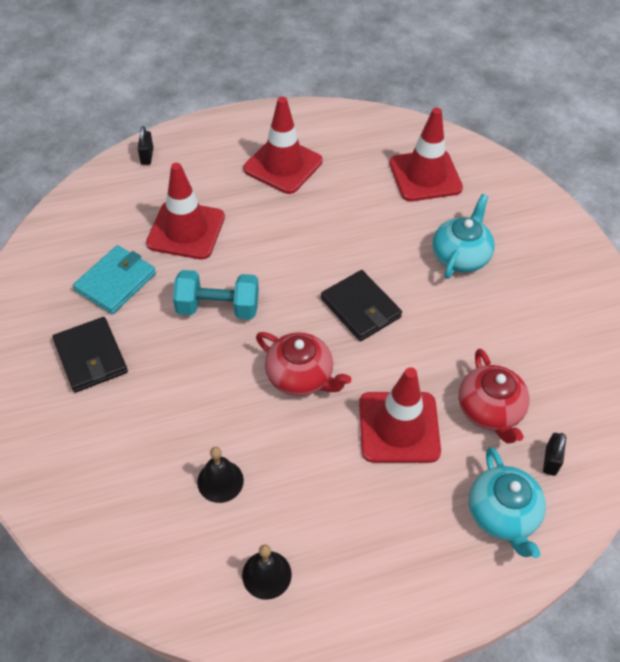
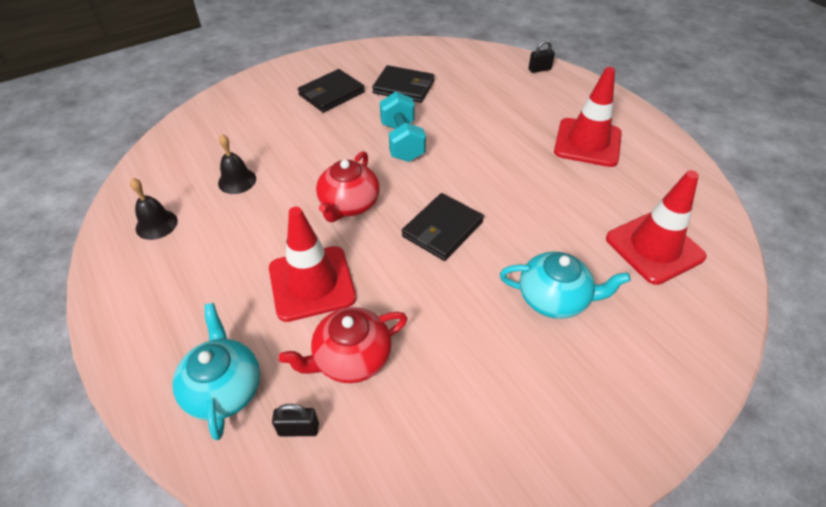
camera: 75 degrees right, 5 degrees down
turquoise wallet [73,245,156,314] -> black wallet [372,65,434,103]
red traffic cone [146,163,225,260] -> none
turquoise teapot [469,447,546,558] -> turquoise teapot turned 105 degrees clockwise [173,303,260,440]

